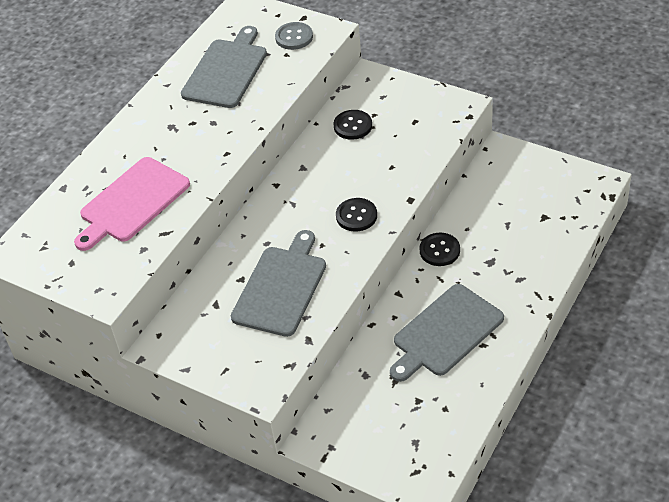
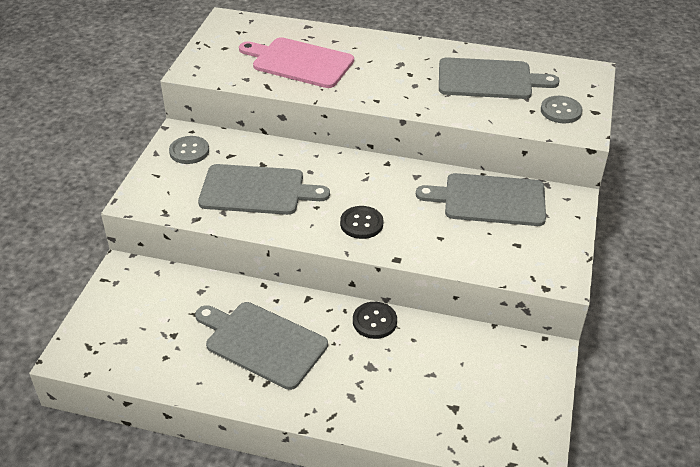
camera: 70 degrees right, 5 degrees down
black button [333,110,372,140] -> grey cutting board [416,173,546,226]
none -> grey button [169,136,209,164]

